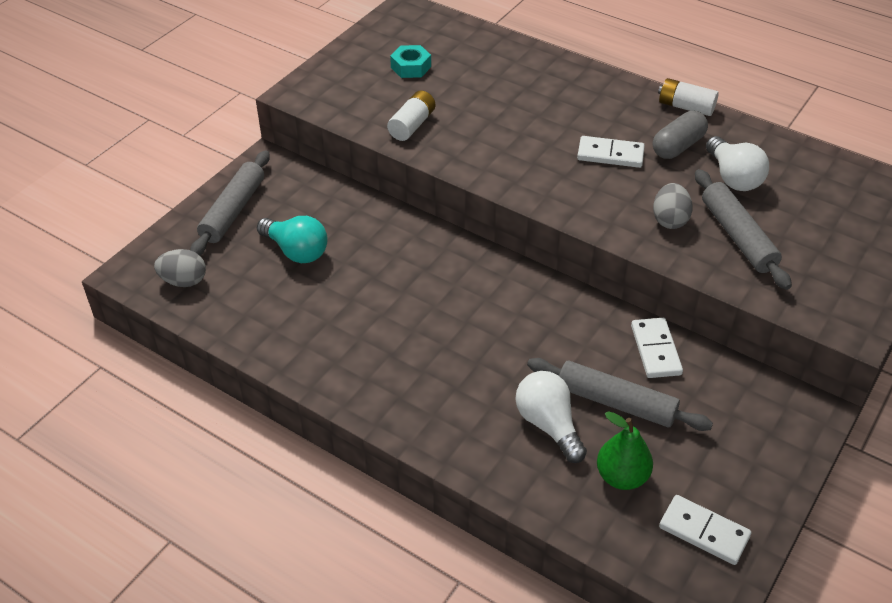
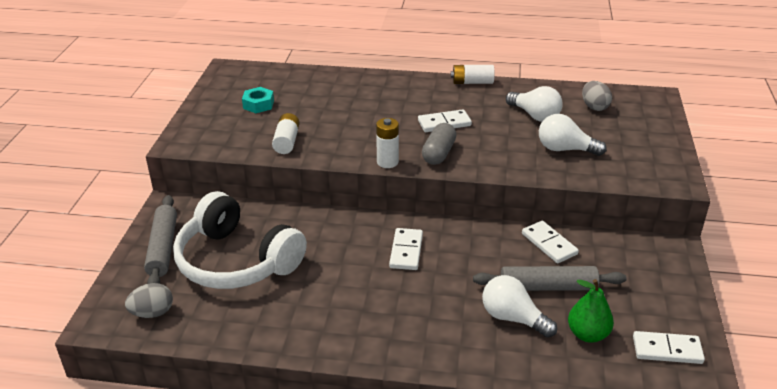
camera: 25 degrees left, 10 degrees down
turquoise light bulb [257,216,328,263] -> white headphones [173,191,307,289]
grey capsule [653,111,708,159] -> grey capsule moved to [422,123,456,165]
grey egg [653,183,693,229] -> grey egg moved to [582,81,612,111]
grey rolling pin [695,169,792,290] -> white light bulb [539,114,606,156]
none -> white battery [376,118,399,168]
none -> white domino [389,228,423,270]

